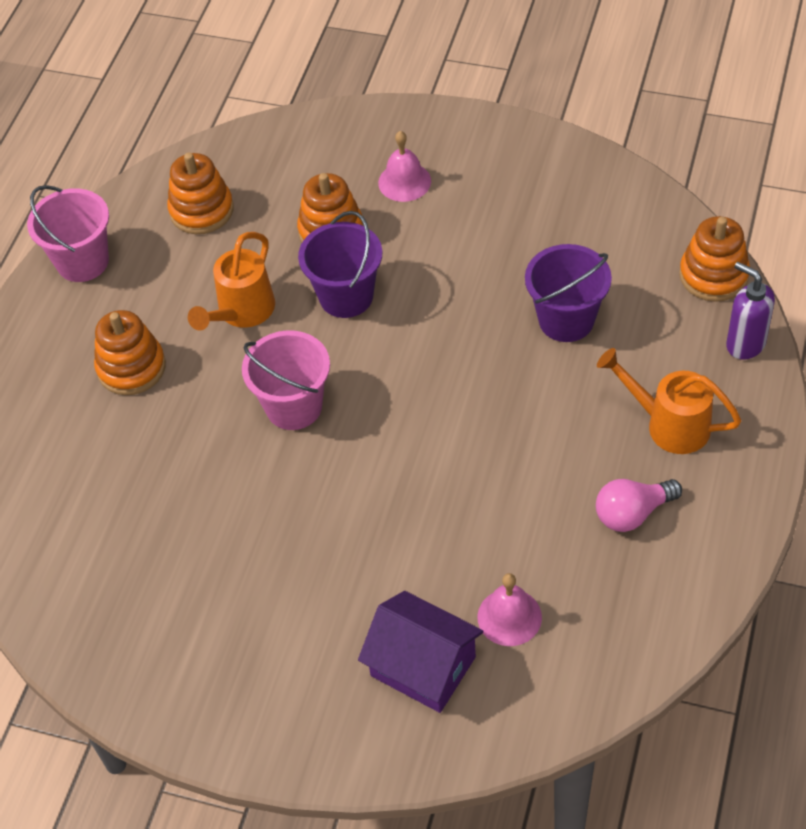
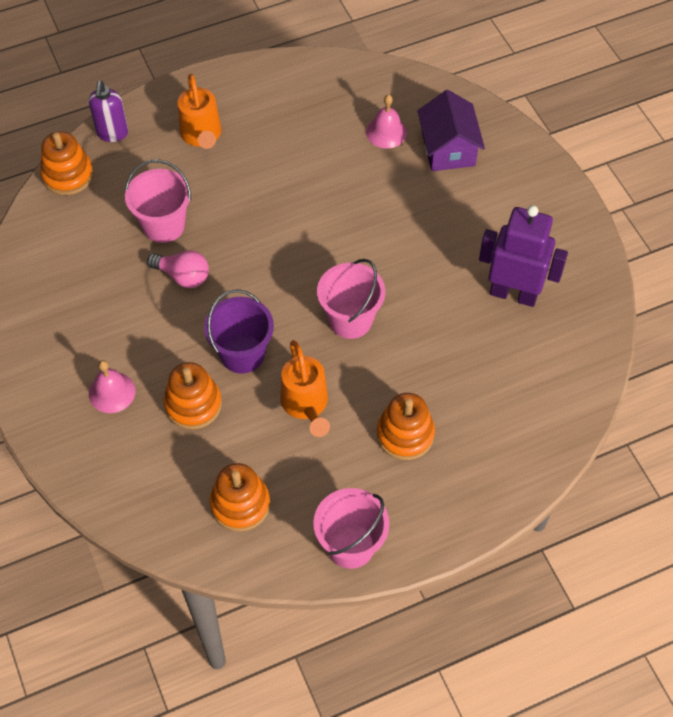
camera: 135 degrees left, 5 degrees up
orange watering can [188,232,275,331] -> orange watering can turned 90 degrees clockwise [280,340,330,437]
purple bucket [525,244,612,342] -> pink bucket [125,160,191,243]
pink light bulb [596,479,682,532] -> pink light bulb moved to [147,250,209,288]
none -> purple robot [479,205,568,307]

